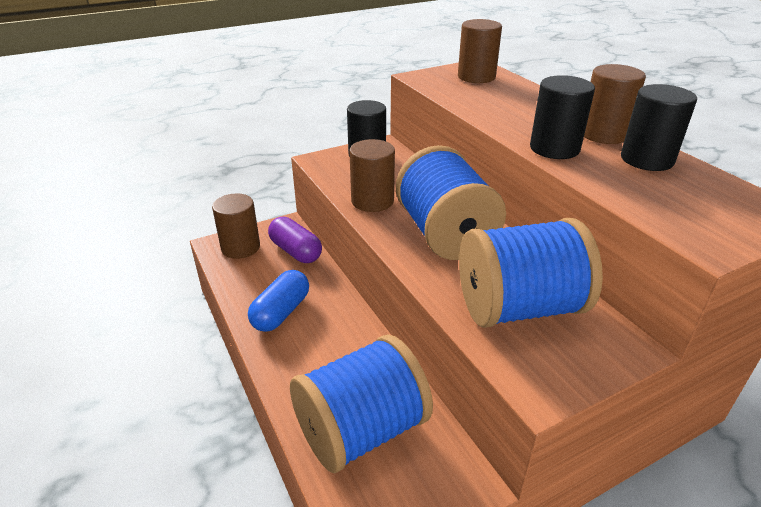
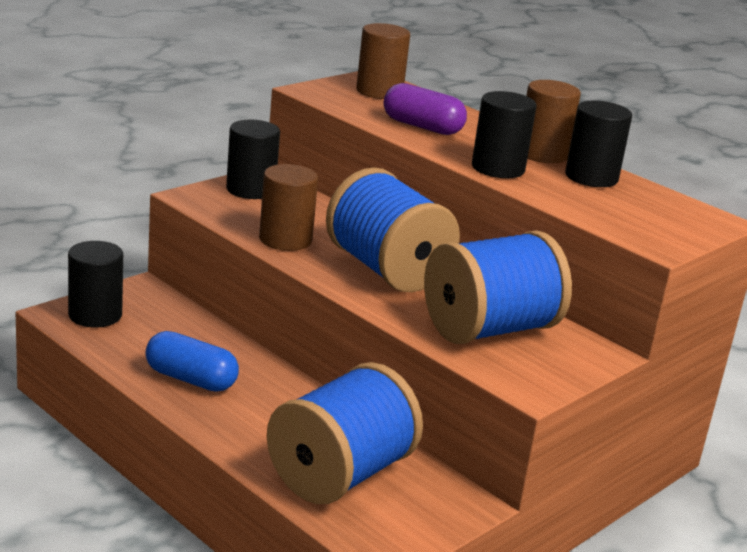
camera: 20 degrees left, 10 degrees down
brown cylinder [212,193,260,259] -> black cylinder [68,241,123,328]
blue capsule [248,270,309,332] -> blue capsule turned 75 degrees counterclockwise [145,331,239,392]
purple capsule [268,217,322,263] -> purple capsule moved to [384,83,467,135]

